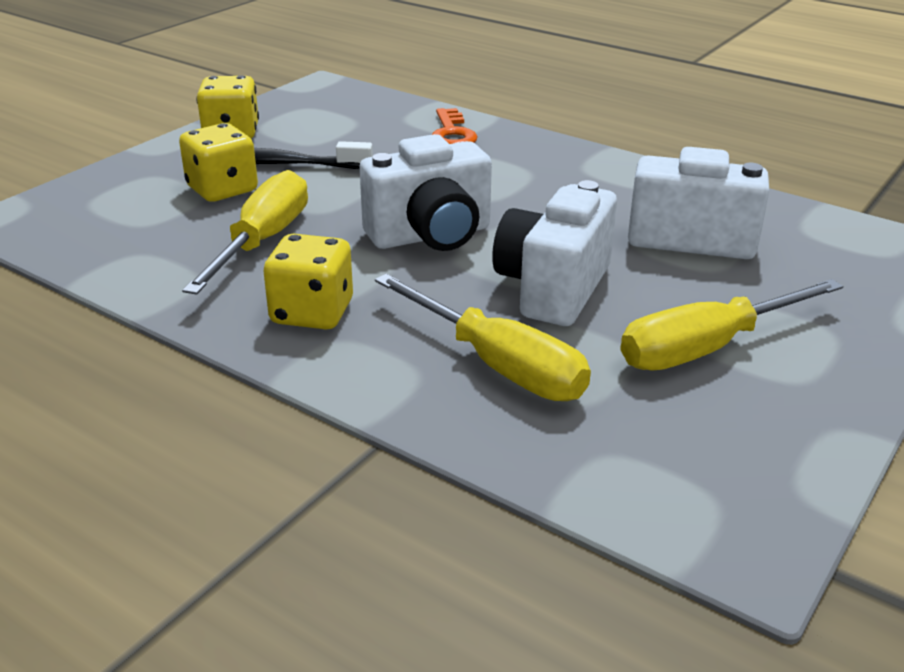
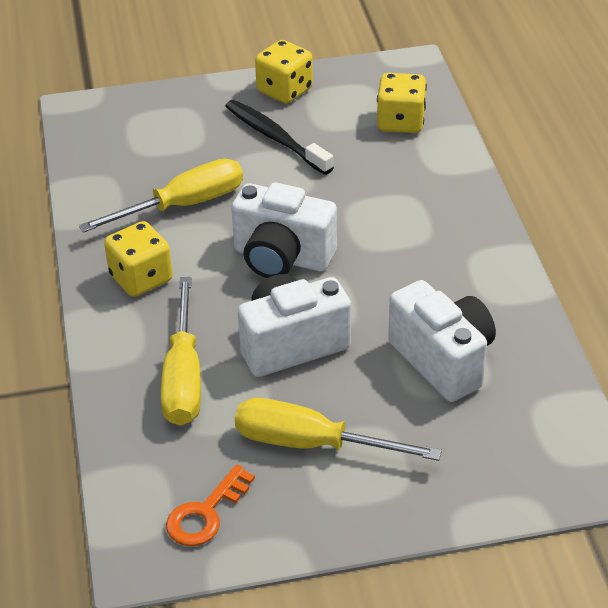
camera: 45 degrees right, 10 degrees up
yellow dice [179,123,258,202] -> yellow dice moved to [377,73,427,133]
orange key [432,108,477,144] -> orange key moved to [166,465,255,546]

